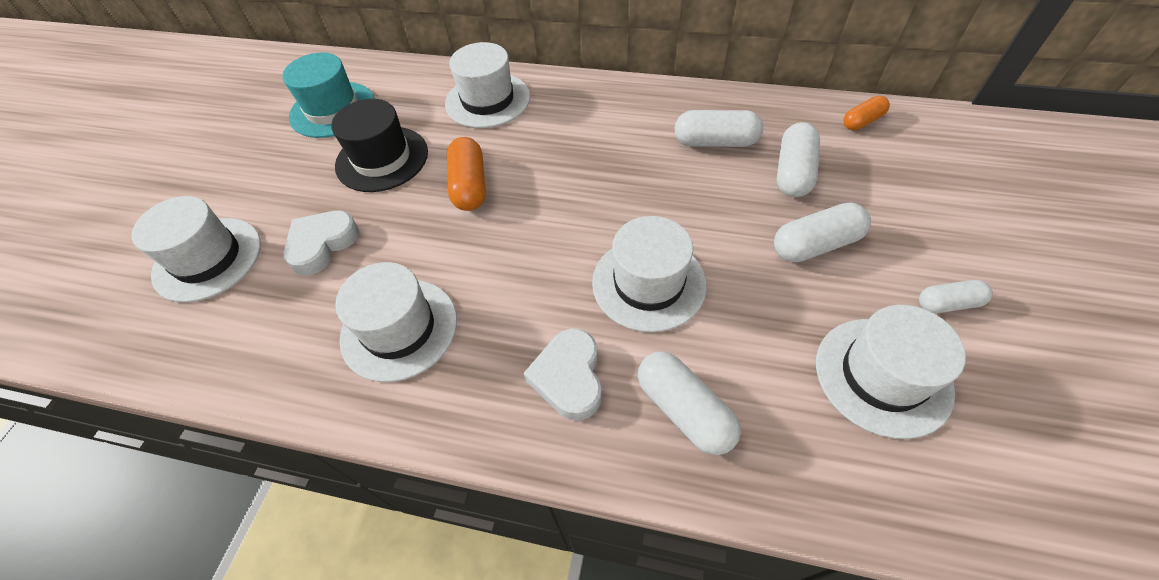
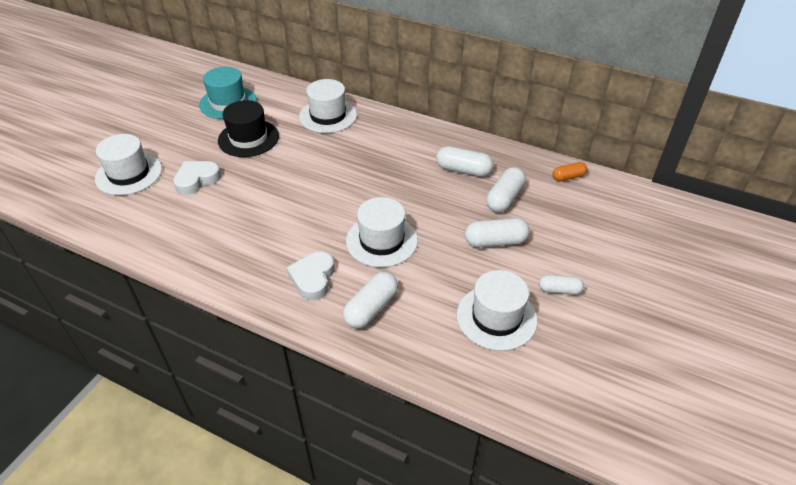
camera: 10 degrees right, 10 degrees down
white hat [335,262,457,382] -> none
orange capsule [447,137,486,211] -> none
white capsule [638,351,741,455] -> white capsule turned 60 degrees clockwise [343,272,398,329]

